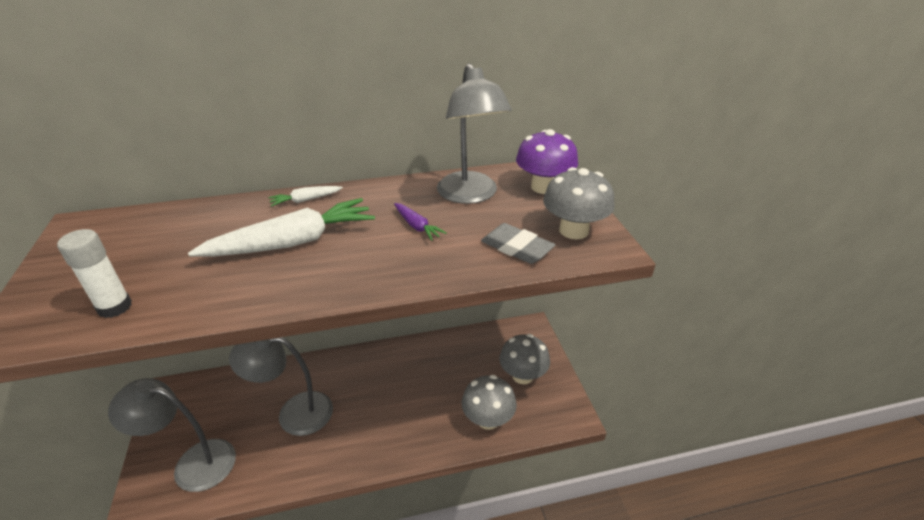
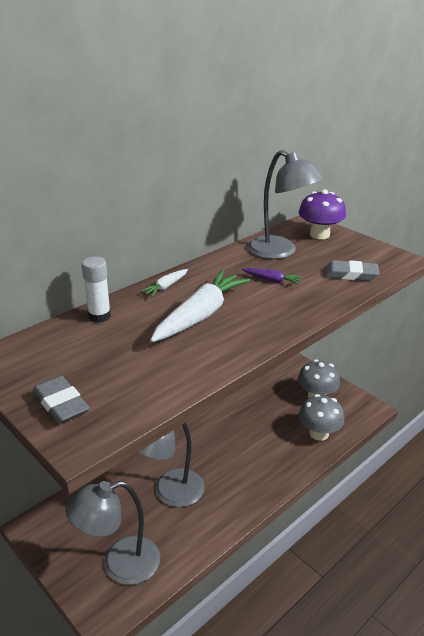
camera: 30 degrees left, 5 degrees down
white glue stick [57,229,132,318] -> white glue stick moved to [82,257,111,323]
grey mushroom [543,167,614,239] -> none
none -> grey eraser [33,376,89,424]

